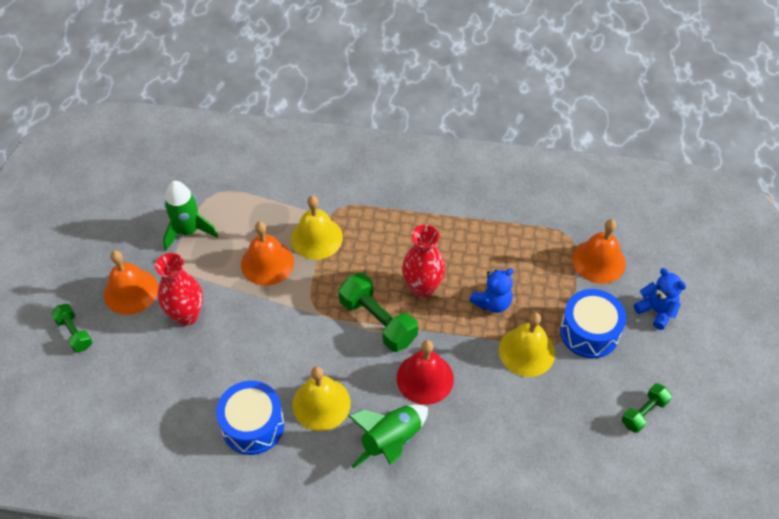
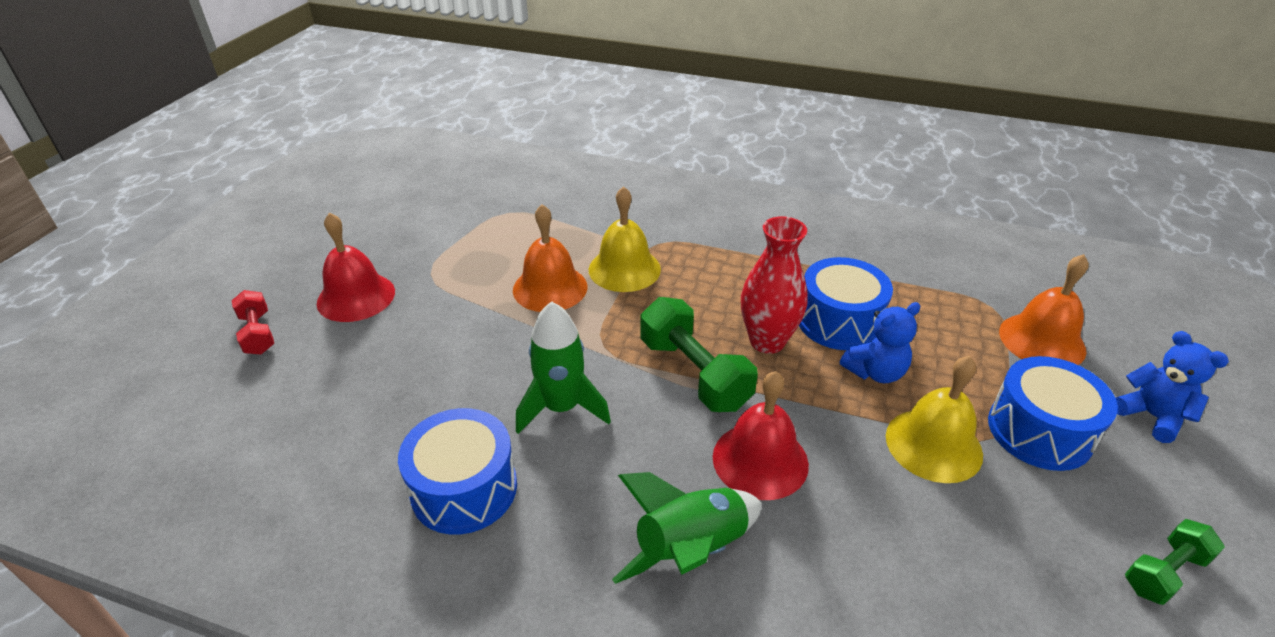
camera: 10 degrees right, 15 degrees down
green dumbbell [51,304,93,353] -> red dumbbell [232,290,274,355]
orange bell [104,250,158,315] -> red bell [317,212,395,322]
red vase [155,253,203,326] -> none
green rocket [163,181,218,251] -> green rocket moved to [516,301,611,434]
yellow bell [292,366,350,431] -> none
none -> blue drum [799,257,893,350]

